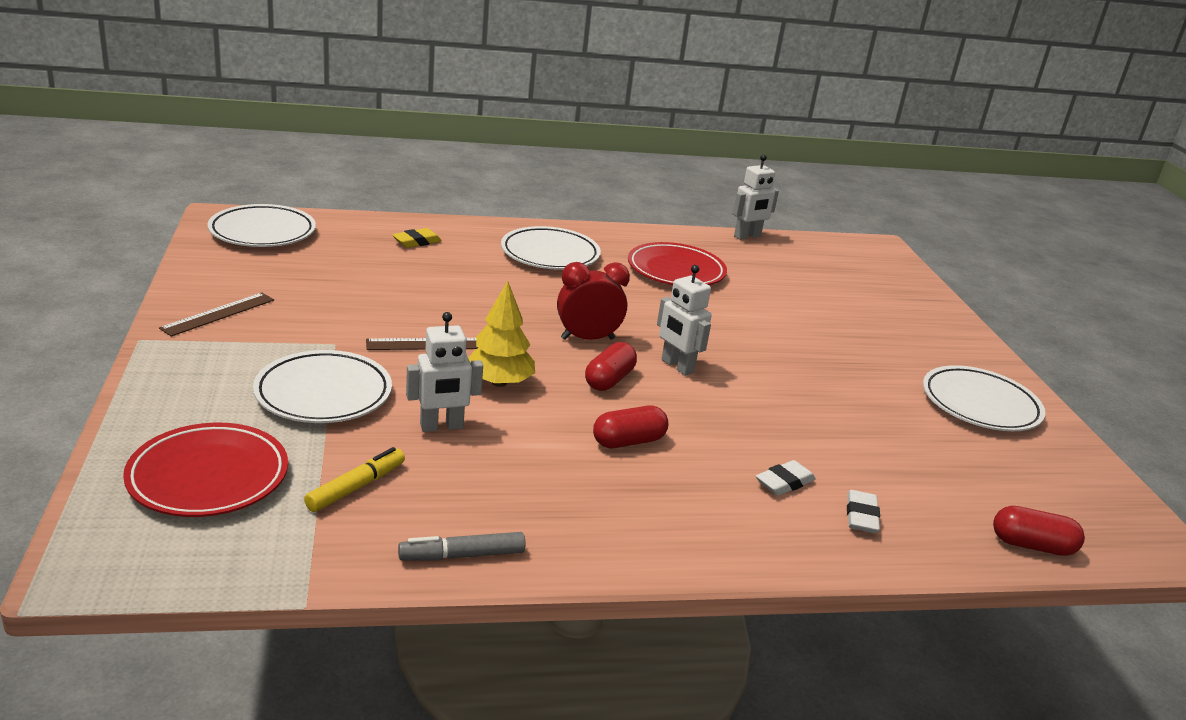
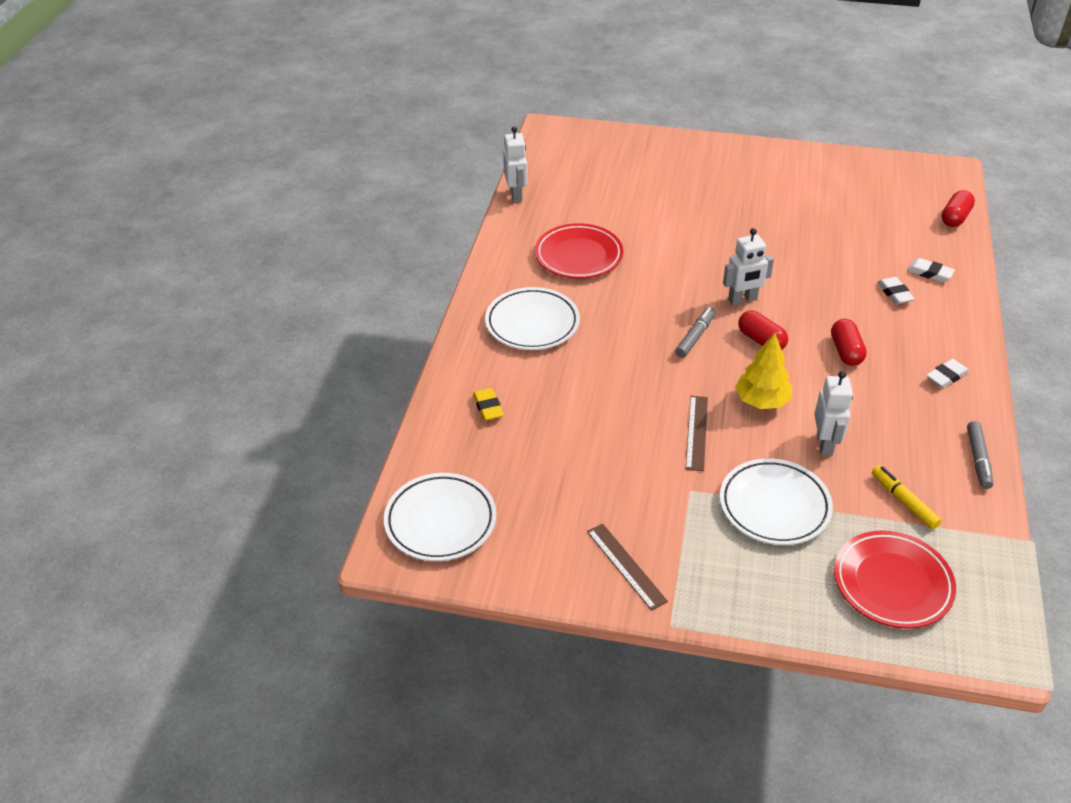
camera: 65 degrees left, 15 degrees up
red clock [557,262,630,340] -> grey marker [675,307,715,358]
white plate [923,365,1045,431] -> none
none -> white eraser [926,359,969,388]

